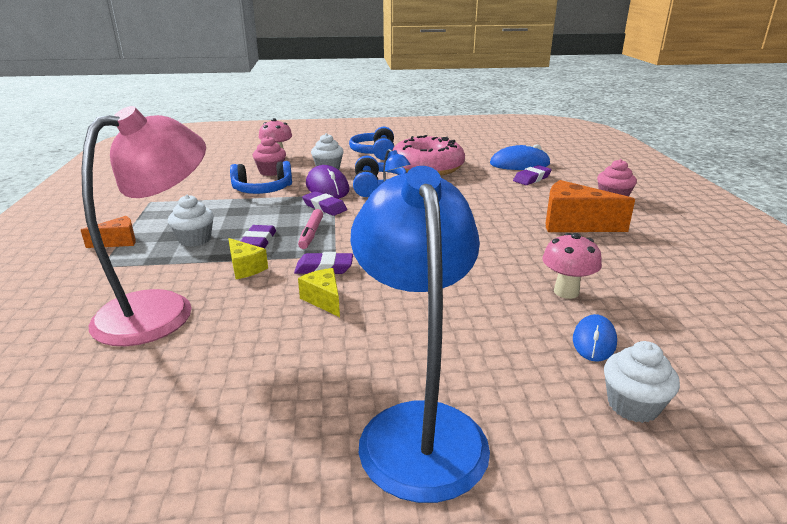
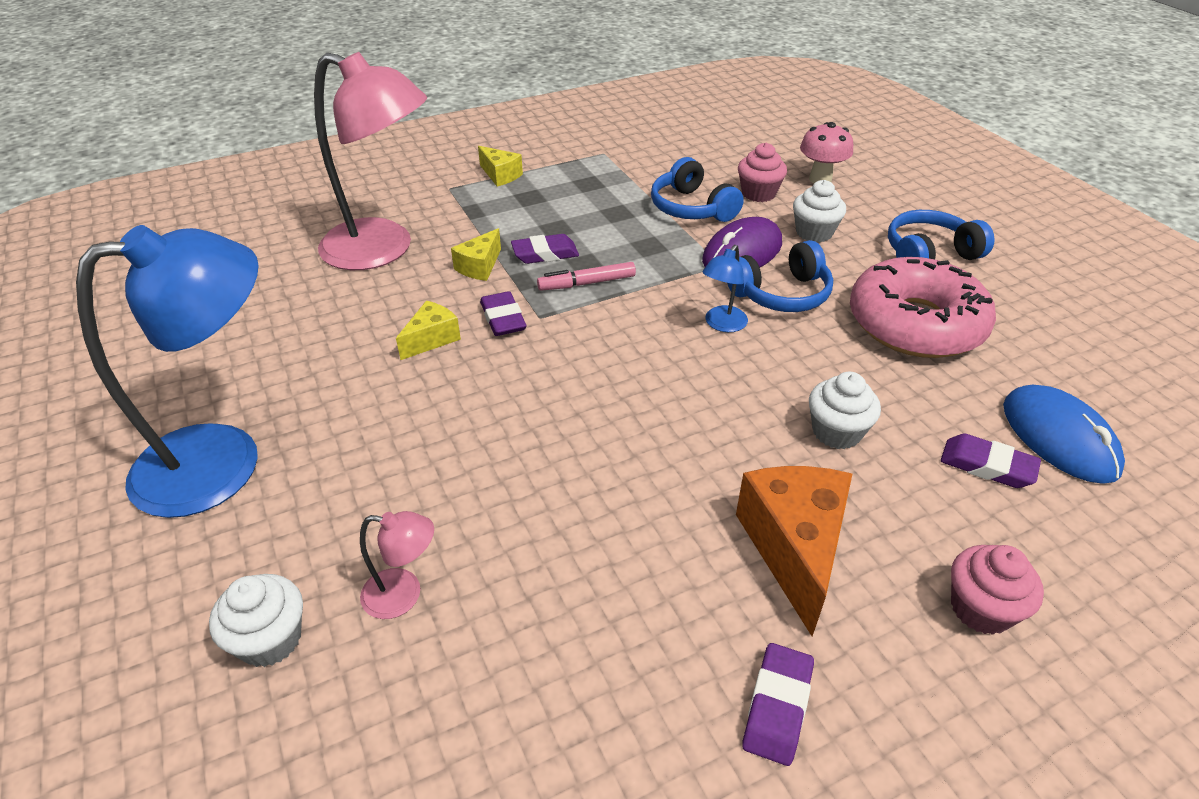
camera: 70 degrees right, 15 degrees up
orange cheese [81,216,136,248] -> yellow cheese [478,146,523,187]
white cupcake [168,195,214,247] -> white cupcake moved to [809,372,881,449]
purple eraser [302,191,347,216] -> purple eraser moved to [742,643,814,766]
pink mushroom [542,233,602,299] -> none
blue mouse [573,314,617,362] -> pink lamp [360,511,434,619]

